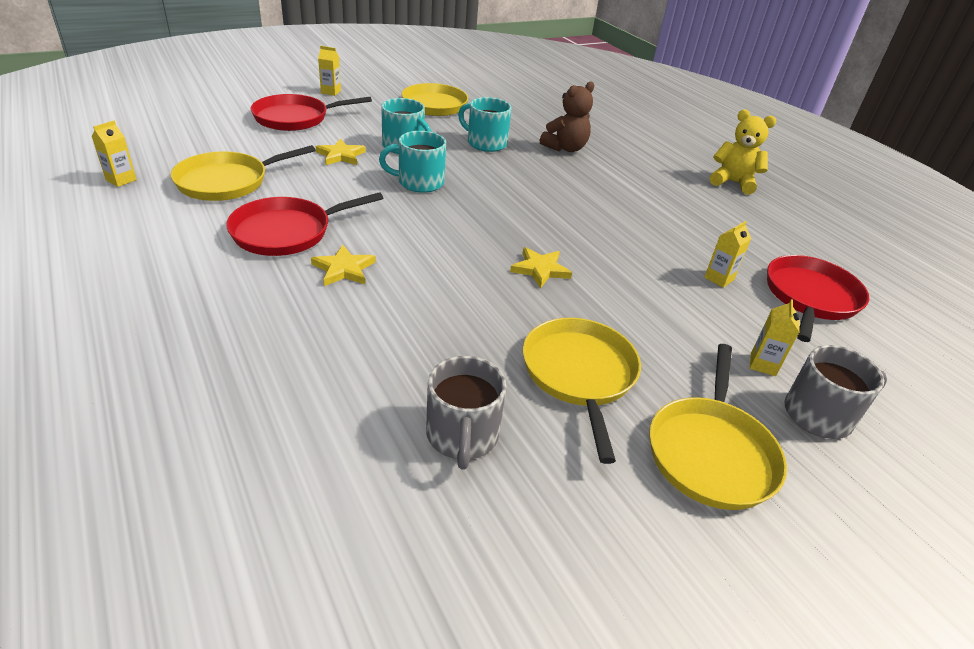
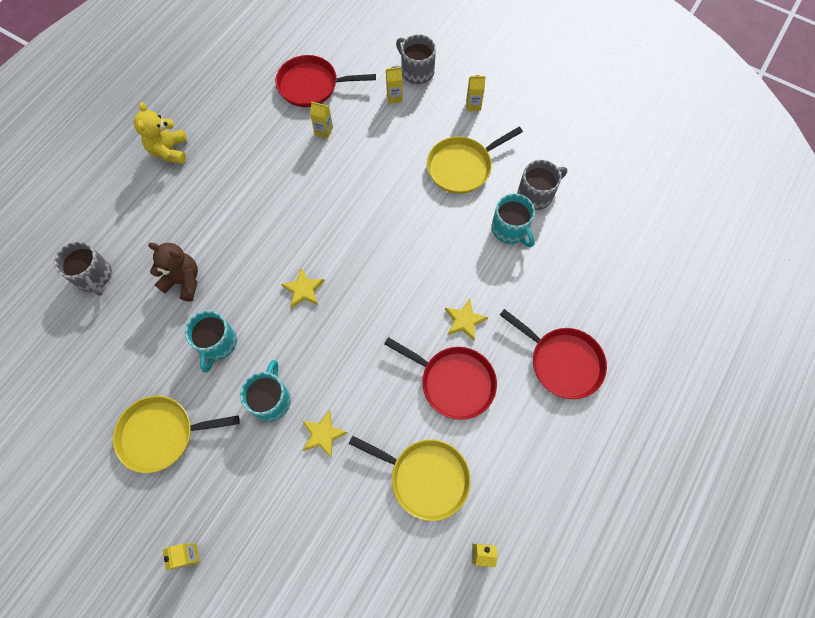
camera: 115 degrees left, 30 degrees up
red pan [251,94,372,131] -> red pan moved to [500,309,607,399]
turquoise mug [379,131,446,193] -> turquoise mug moved to [491,194,535,247]
yellow star [510,247,572,289] -> yellow star moved to [281,268,325,308]
yellow pan [649,344,787,510] -> yellow carton [466,76,486,111]
none -> grey mug [54,241,112,296]

